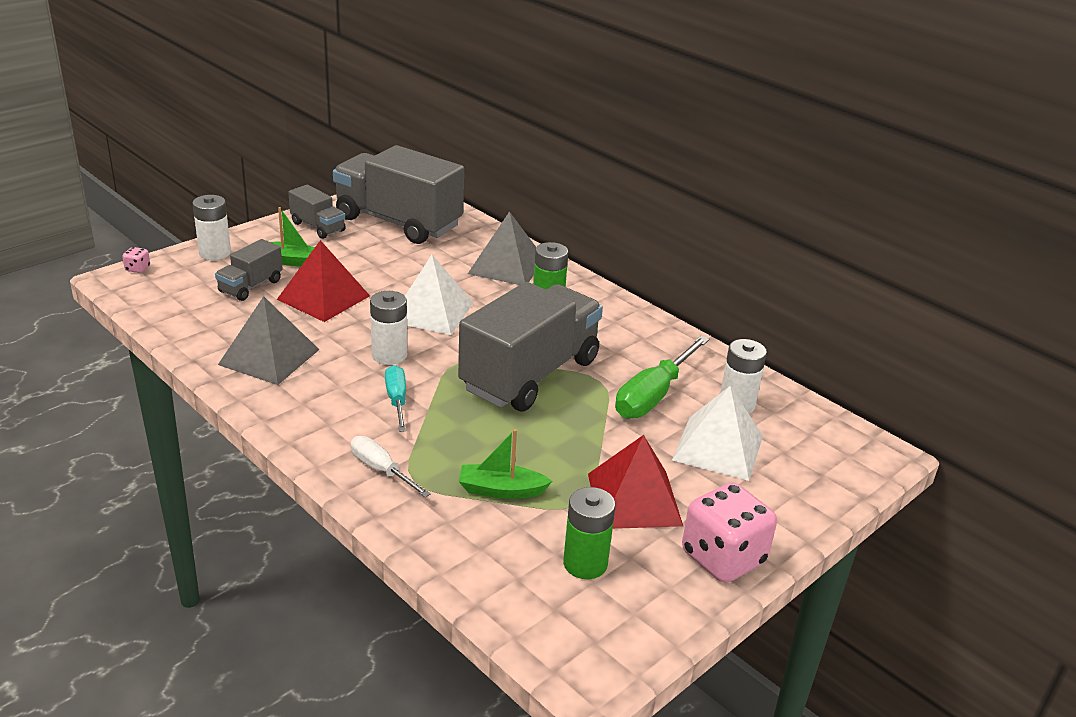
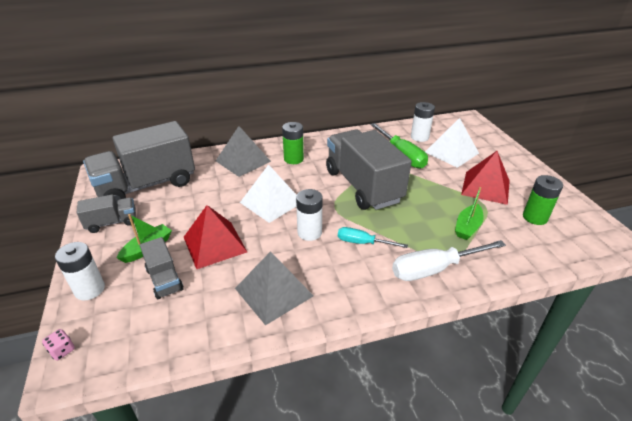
camera: 60 degrees left, 5 degrees up
white screwdriver [351,436,431,497] -> white screwdriver [392,240,506,281], size x1.66
pink dice [682,482,777,583] -> none

